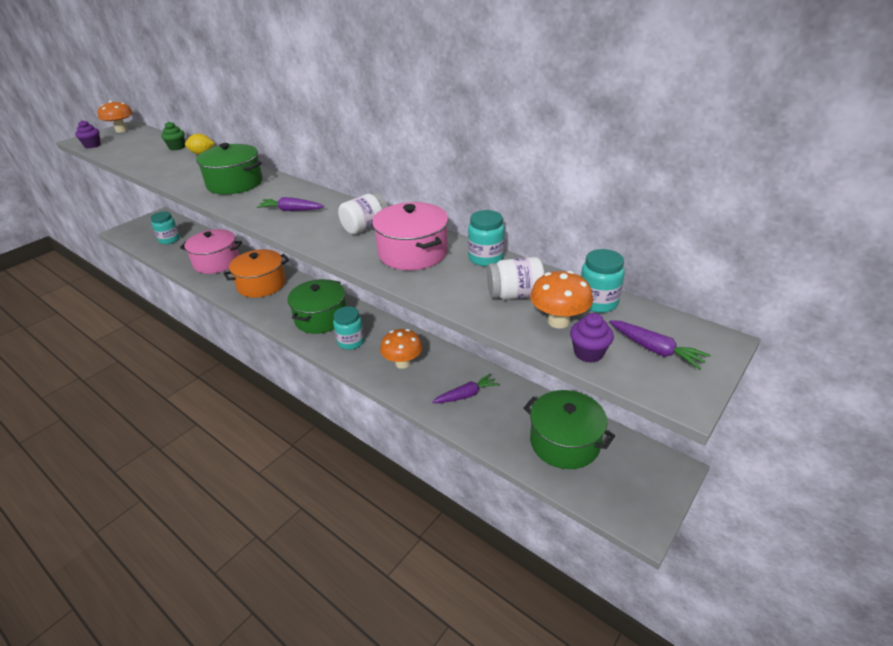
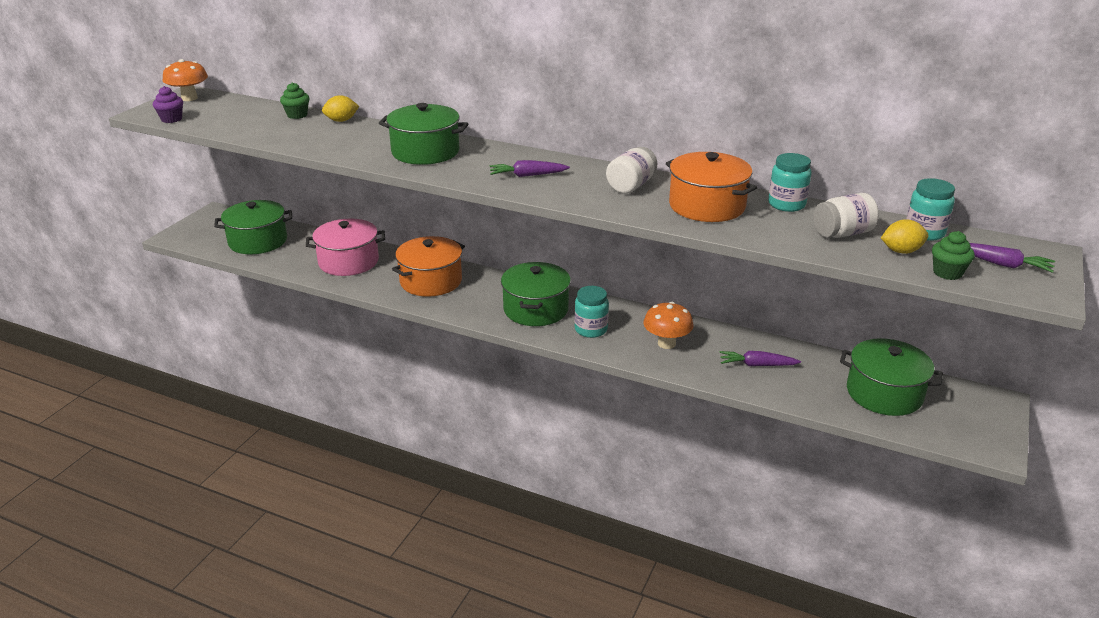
camera: 15 degrees left, 5 degrees down
turquoise jar [151,211,180,244] -> green pot [214,200,292,254]
pink pot [372,202,449,270] -> orange pot [666,152,757,222]
purple carrot [432,374,499,403] -> purple carrot turned 135 degrees counterclockwise [720,351,801,366]
orange mushroom [530,271,593,329] -> yellow lemon [881,219,928,254]
purple cupcake [570,313,614,363] -> green cupcake [932,231,975,280]

